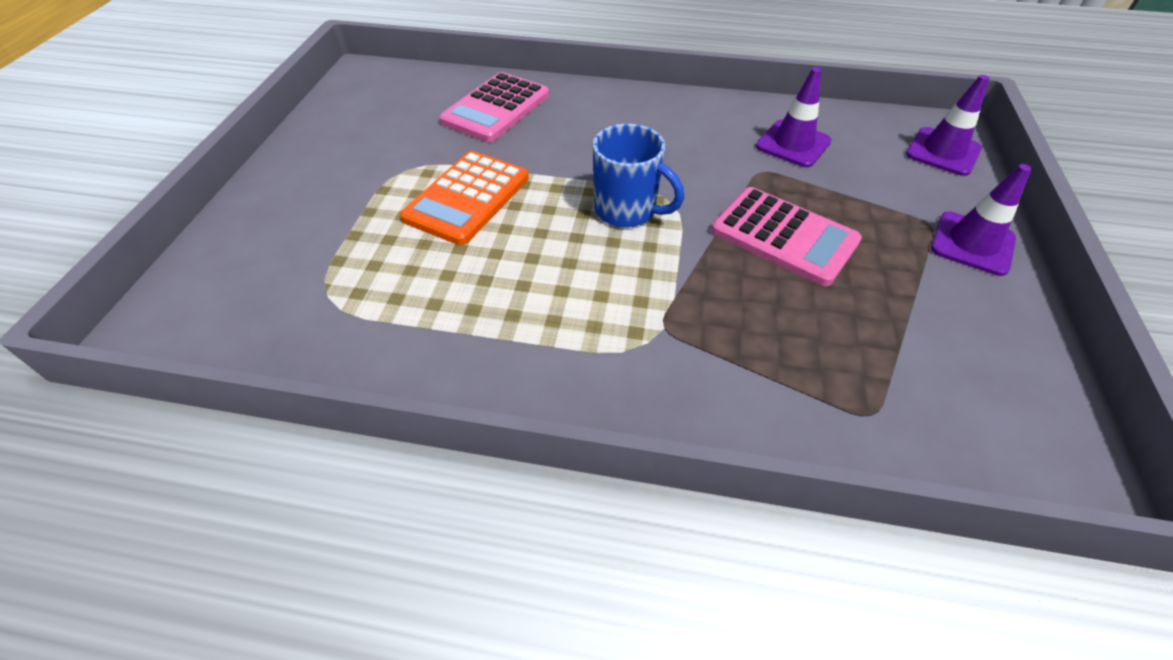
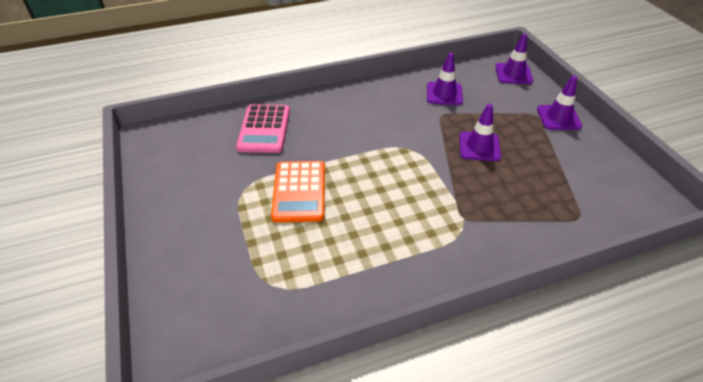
camera: 30 degrees left, 5 degrees down
blue mug [593,124,684,228] -> none
pink calculator [711,187,862,286] -> purple traffic cone [459,104,501,161]

